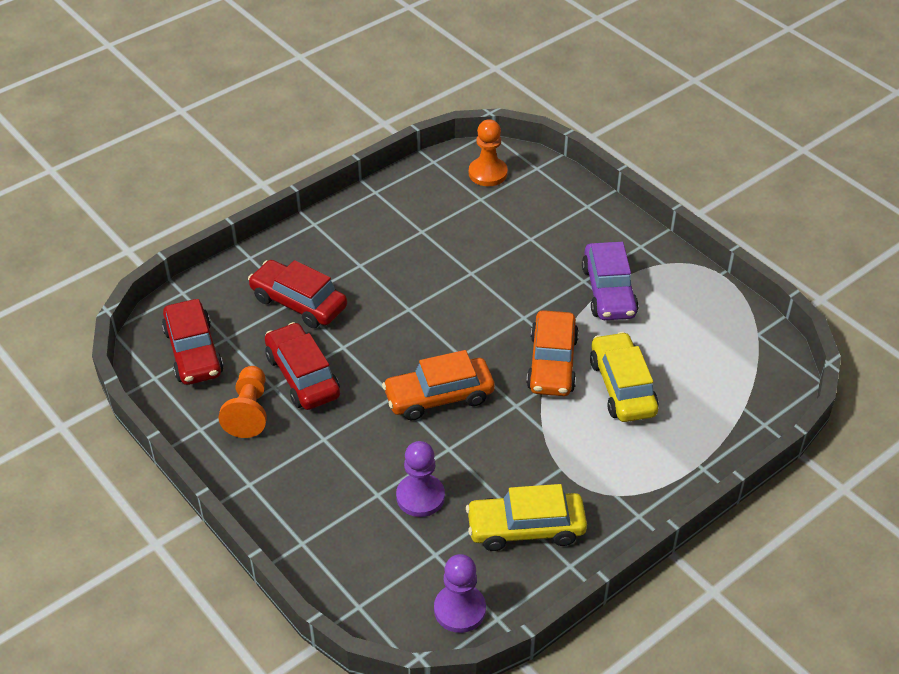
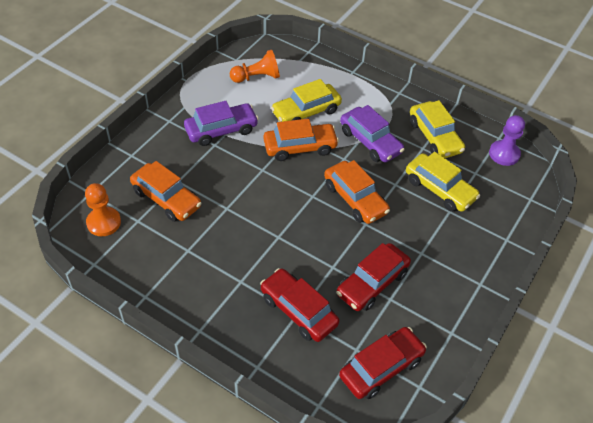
camera: 110 degrees left, 5 degrees up
orange pawn [218,366,267,438] -> orange pawn moved to [230,50,280,83]
red car [248,260,347,328] -> red car turned 120 degrees clockwise [260,268,339,342]
purple pawn [396,441,445,517] -> yellow car [406,152,480,212]
none -> orange car [130,161,202,222]
none -> purple car [340,105,405,162]

